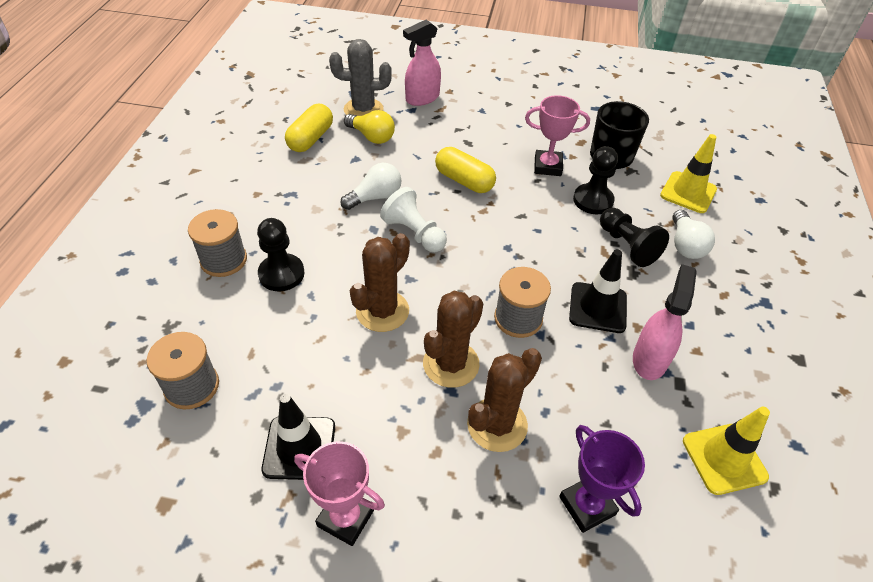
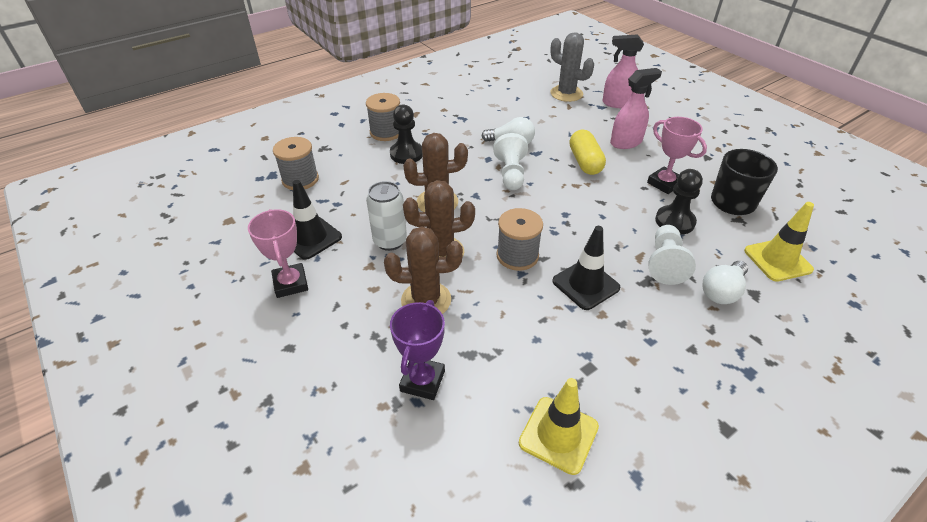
camera: 45 degrees right, 5 degrees down
yellow capsule [285,104,333,152] -> none
yellow light bulb [344,110,395,144] -> none
black pawn [600,208,669,267] -> white pawn [649,225,696,285]
pink spray bottle [633,264,697,380] -> pink spray bottle moved to [610,68,662,149]
none -> white can [366,181,407,251]

